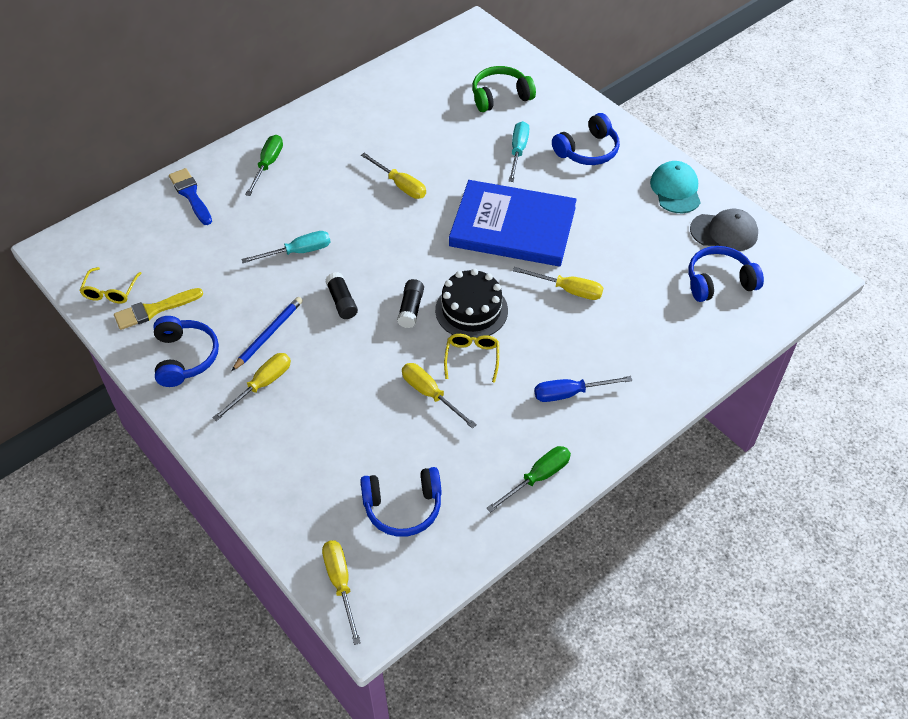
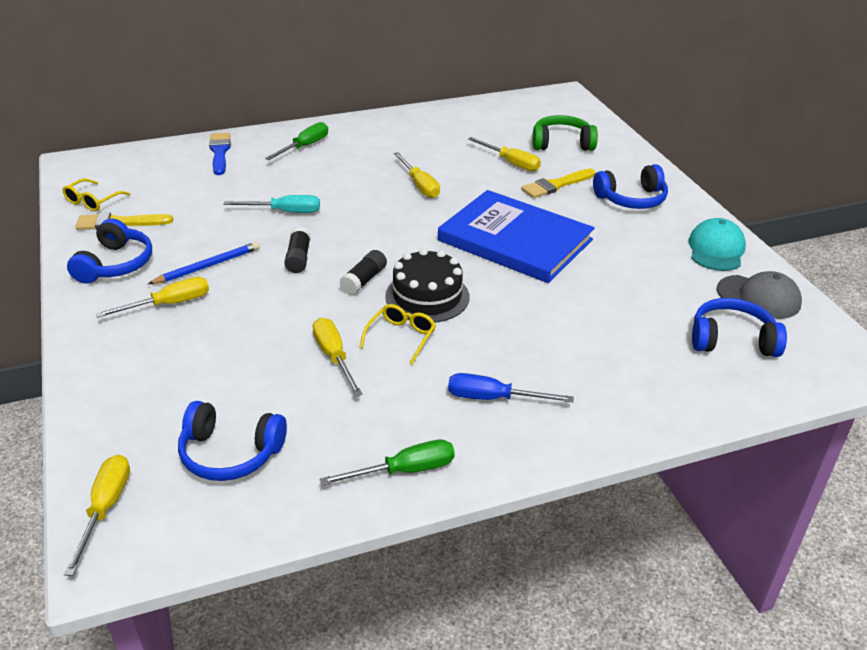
camera: 20 degrees right, 15 degrees down
turquoise screwdriver [509,121,529,182] -> yellow brush [521,168,595,198]
yellow screwdriver [513,267,603,300] -> yellow screwdriver moved to [468,137,541,171]

